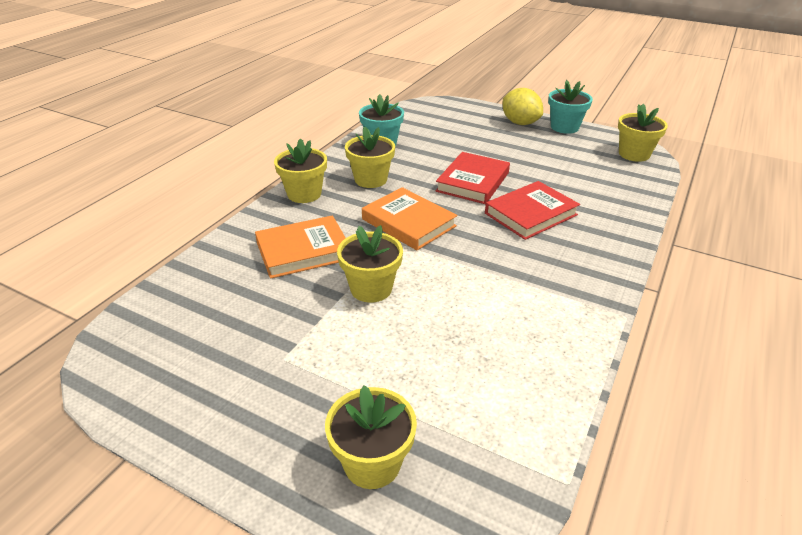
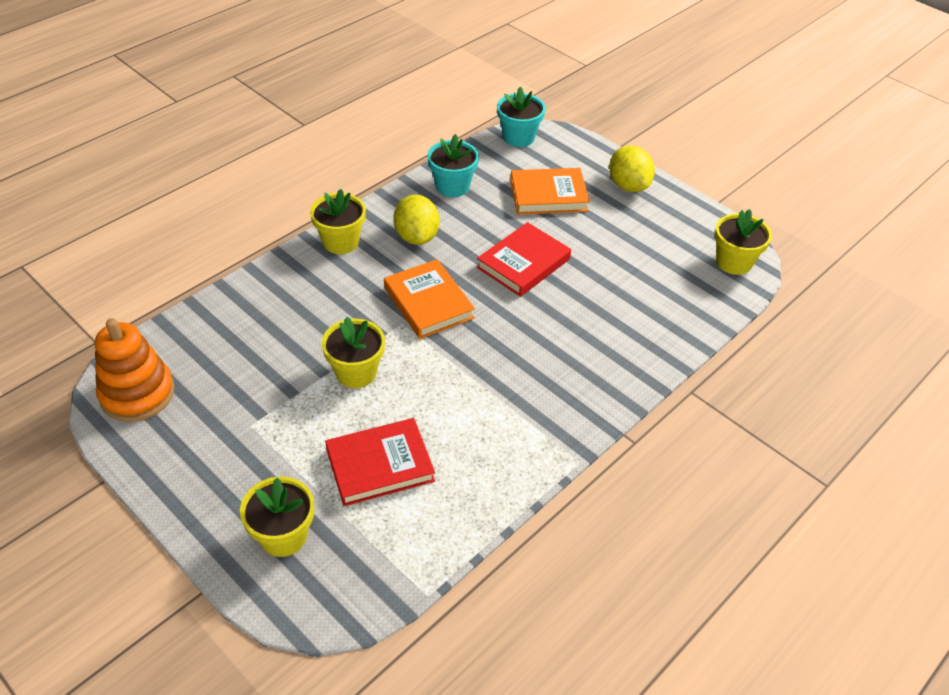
camera: 15 degrees right, 10 degrees up
orange book [255,215,346,279] -> orange book moved to [510,168,590,214]
yellow flower pot [345,126,395,188] -> yellow lemon [393,195,440,245]
red book [485,181,580,240] -> red book moved to [325,418,435,506]
turquoise flower pot [548,80,593,134] -> turquoise flower pot moved to [497,87,546,147]
none -> orange stacking toy [95,318,175,422]

